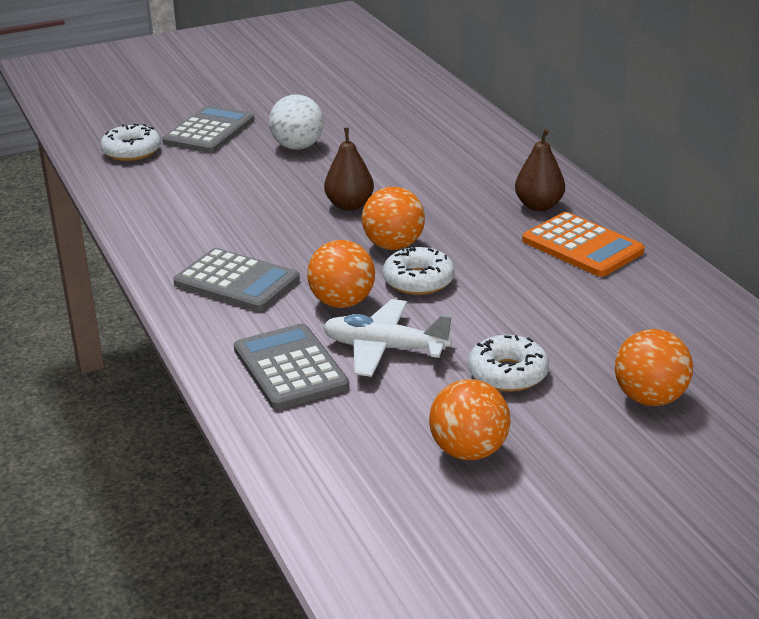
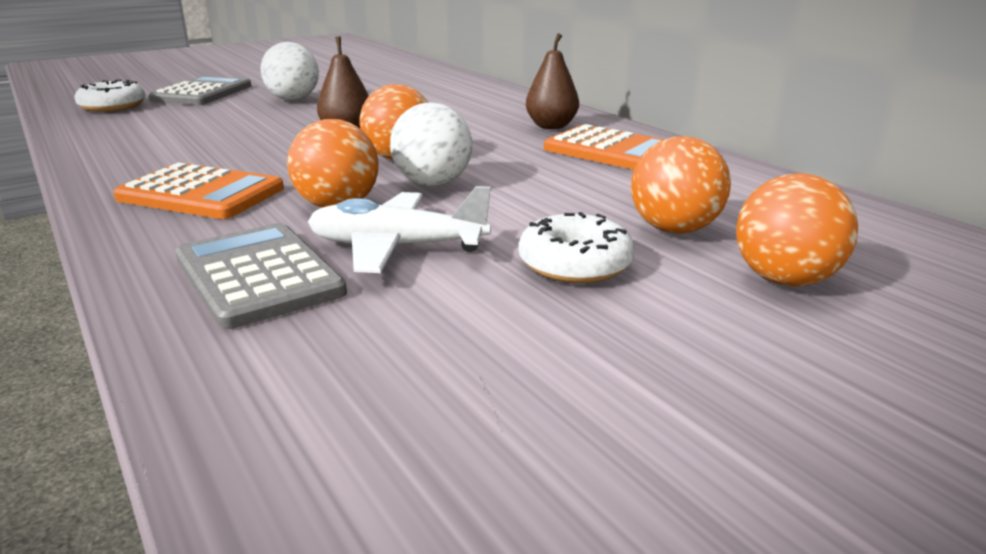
camera: 10 degrees left, 5 degrees down
grey calculator [173,248,300,312] -> orange calculator [113,163,284,219]
white donut [383,247,455,295] -> white ball [390,102,472,186]
orange ball [429,379,510,460] -> orange ball moved to [631,136,731,234]

